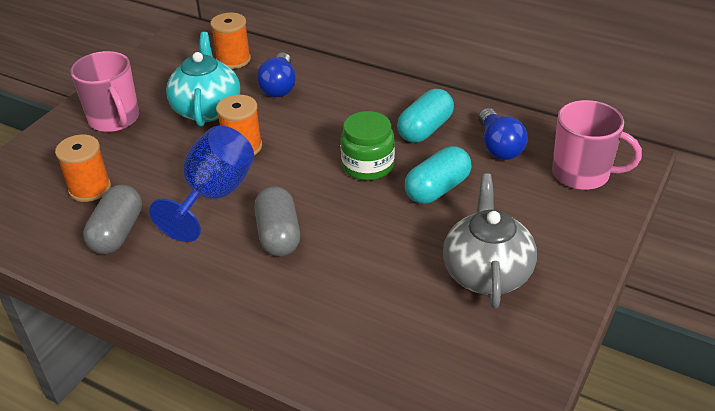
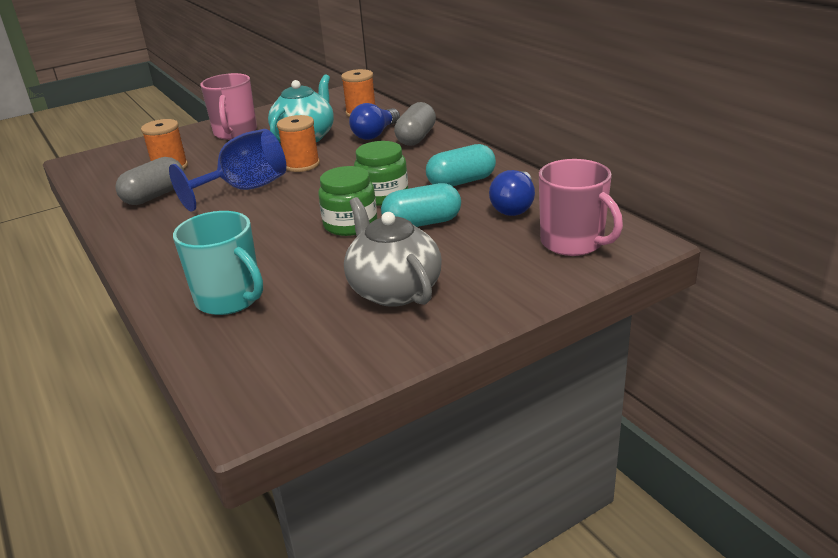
camera: 30 degrees right, 10 degrees down
grey capsule [254,186,300,256] -> grey capsule moved to [394,102,436,146]
grey teapot [443,174,537,308] -> grey teapot turned 60 degrees counterclockwise [344,197,442,307]
none -> turquoise mug [173,211,263,315]
none -> green jar [318,166,377,236]

